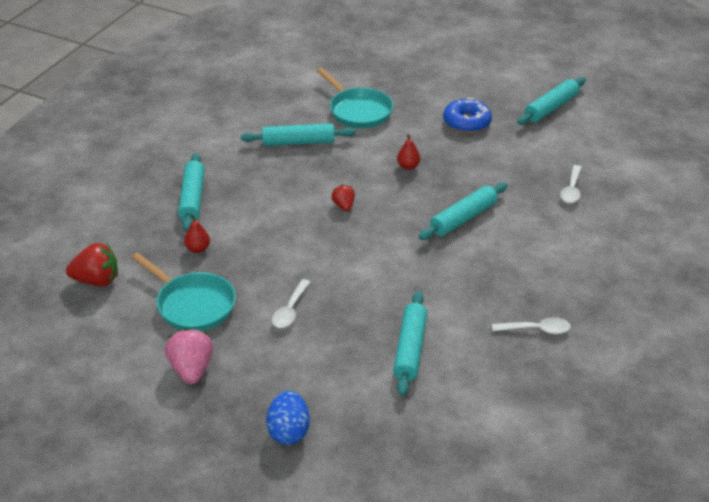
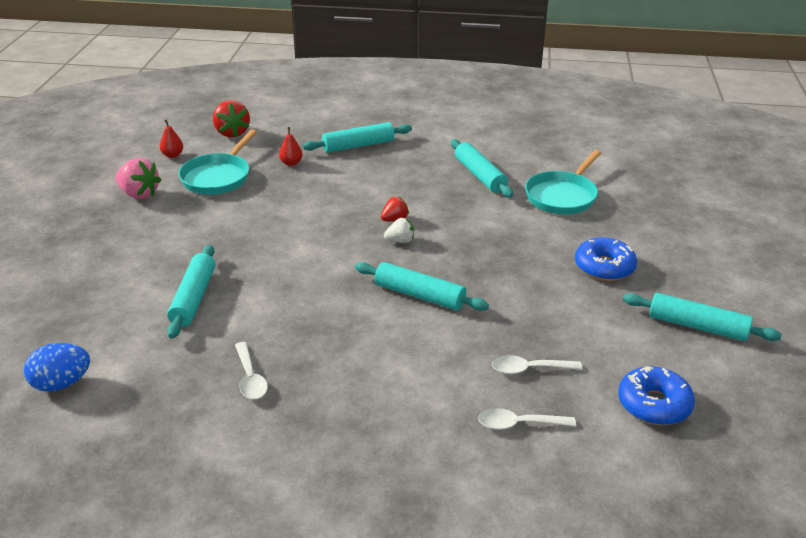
camera: 70 degrees right, 5 degrees down
pink strawberry [165,328,213,384] -> pink strawberry turned 60 degrees clockwise [115,158,161,199]
blue egg [266,391,310,445] -> blue egg moved to [24,343,90,392]
white spoon [272,279,310,328] -> white spoon moved to [478,408,576,430]
turquoise rolling pin [393,291,427,396] -> turquoise rolling pin turned 75 degrees counterclockwise [167,245,215,339]
red pear [397,134,420,170] -> red pear moved to [160,119,183,158]
none -> white strawberry [384,218,414,243]
none -> blue donut [618,366,695,425]

